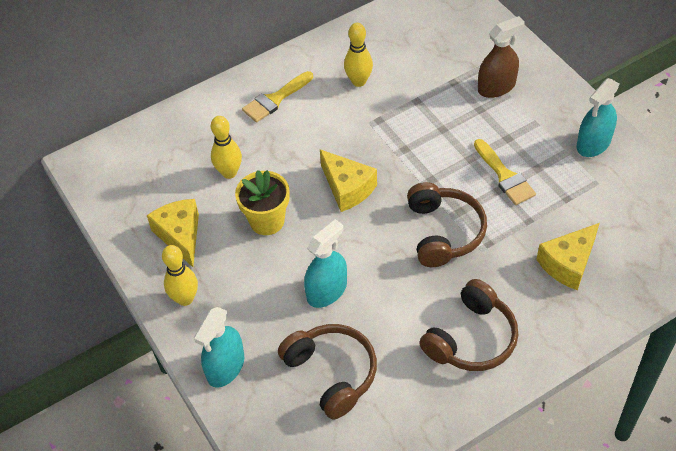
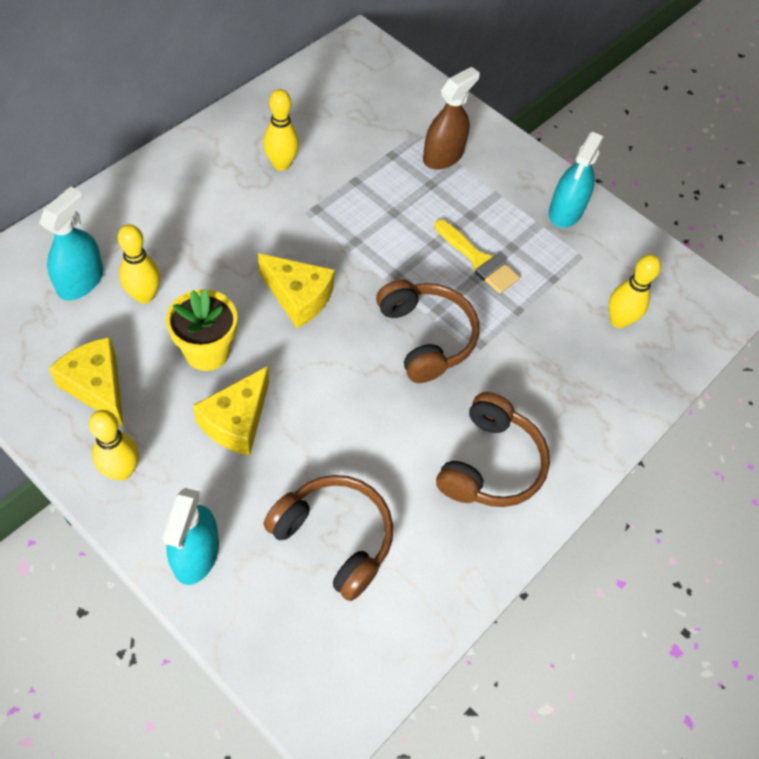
camera: 25 degrees left, 5 degrees up
yellow brush [242,71,313,123] -> none
turquoise spray bottle [304,219,347,308] -> turquoise spray bottle moved to [39,187,103,300]
yellow cheese [536,223,599,290] -> yellow cheese moved to [193,366,269,456]
none -> yellow bowling pin [609,254,661,328]

